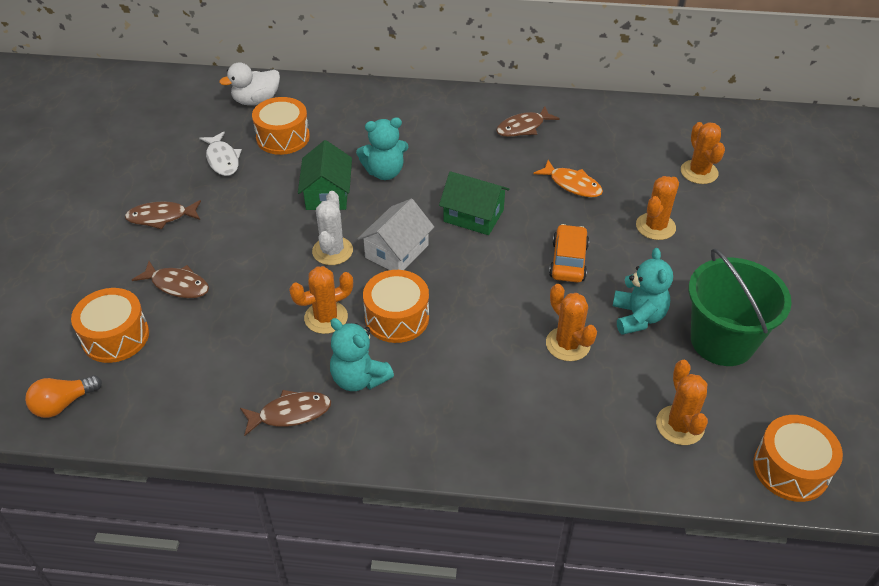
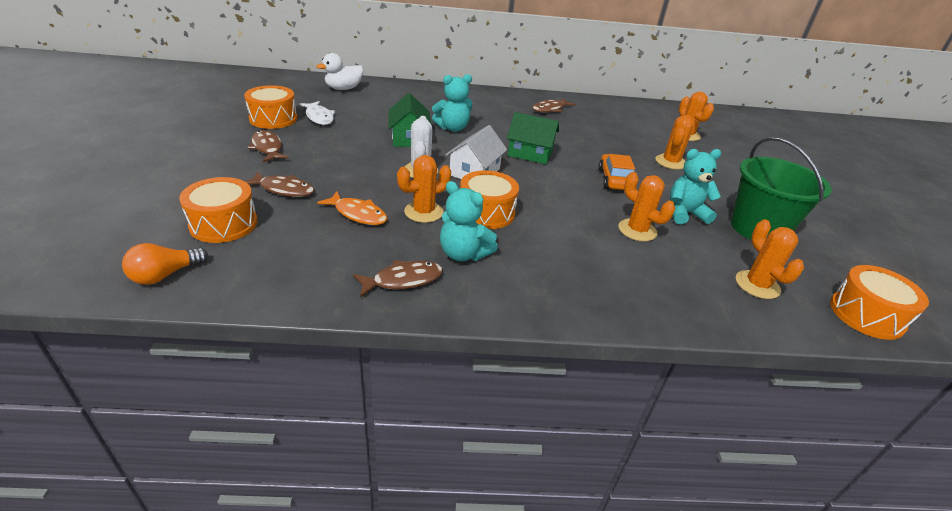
camera: 10 degrees left, 10 degrees down
brown fish [125,200,201,229] -> brown fish turned 75 degrees clockwise [247,130,289,162]
orange drum [252,97,310,155] -> orange drum moved to [244,85,297,129]
orange fish [533,160,603,198] -> orange fish moved to [317,191,387,225]
turquoise teddy bear [613,248,673,335] -> turquoise teddy bear turned 90 degrees counterclockwise [670,149,721,224]

